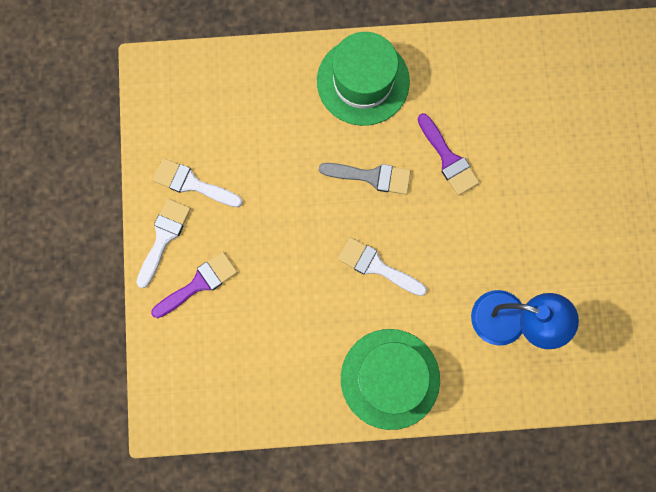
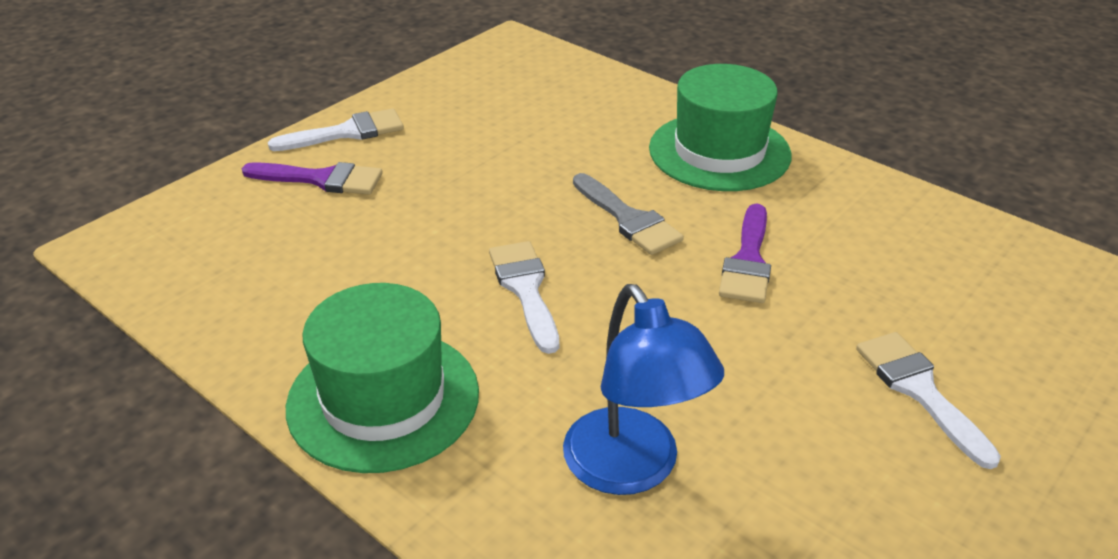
camera: 45 degrees right, 40 degrees down
white brush [153,158,242,207] -> white brush moved to [856,332,1001,469]

